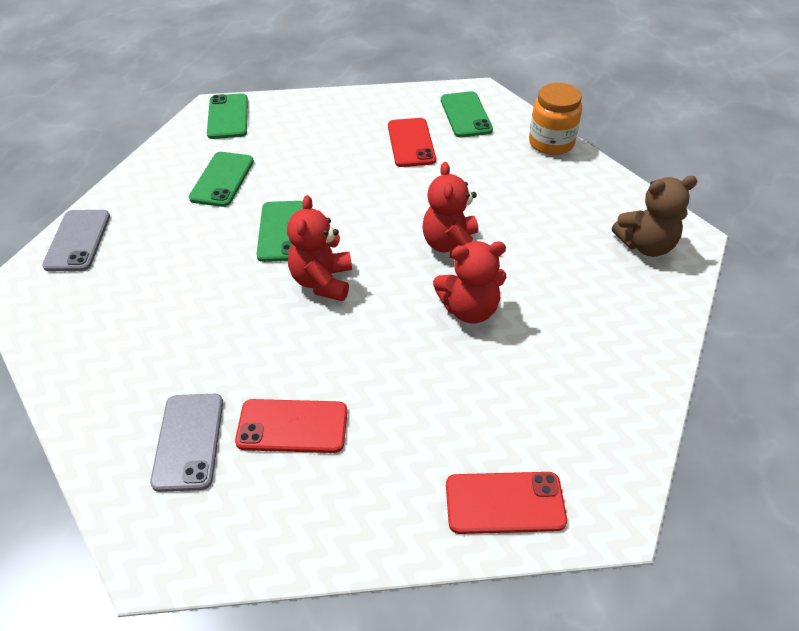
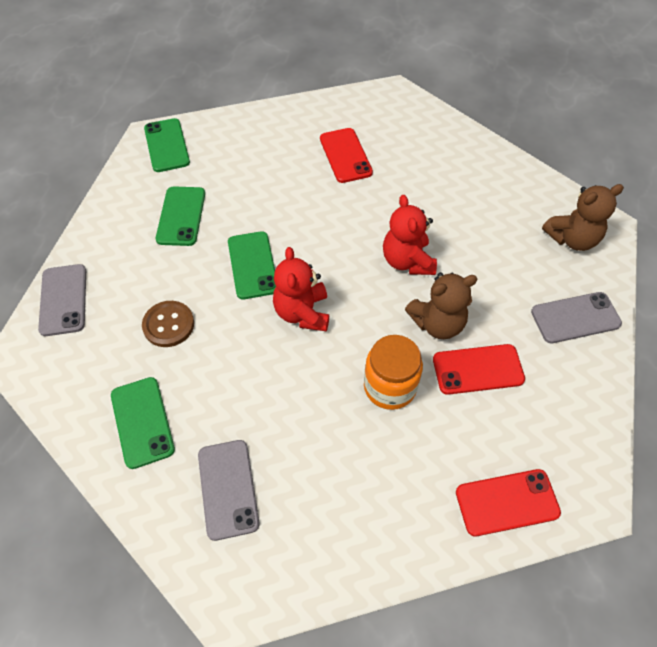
camera: 10 degrees left, 10 degrees up
red phone [235,399,347,453] -> red phone moved to [433,344,525,395]
red teddy bear [433,241,507,324] -> brown teddy bear [405,272,477,339]
green phone [441,91,493,137] -> green phone moved to [111,377,175,469]
orange jar [529,83,582,155] -> orange jar moved to [364,335,423,410]
none -> brown button [142,301,194,347]
none -> grey phone [531,292,622,343]

